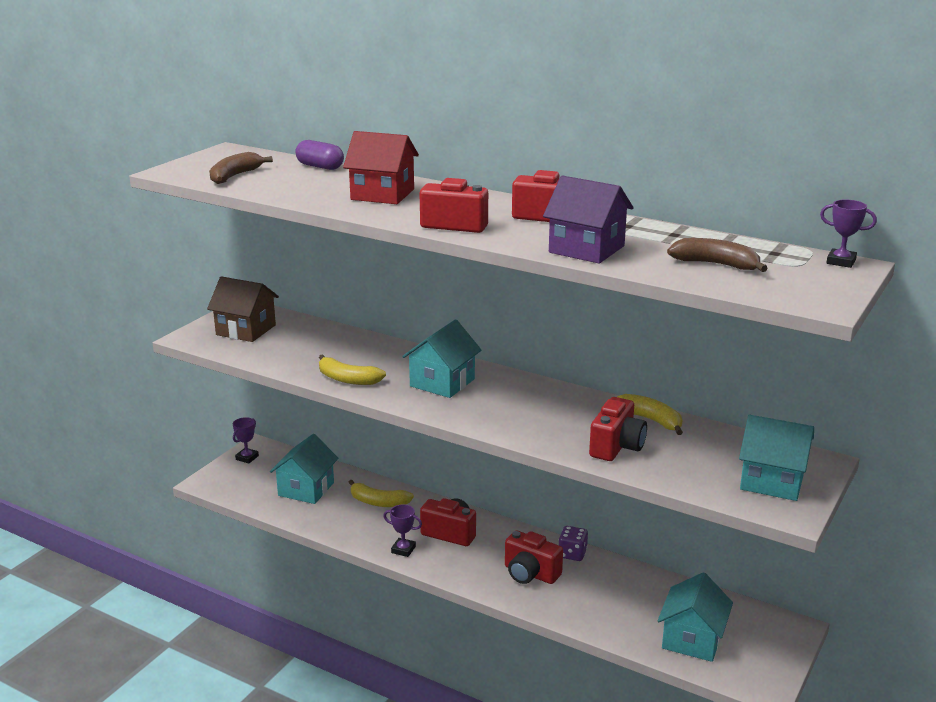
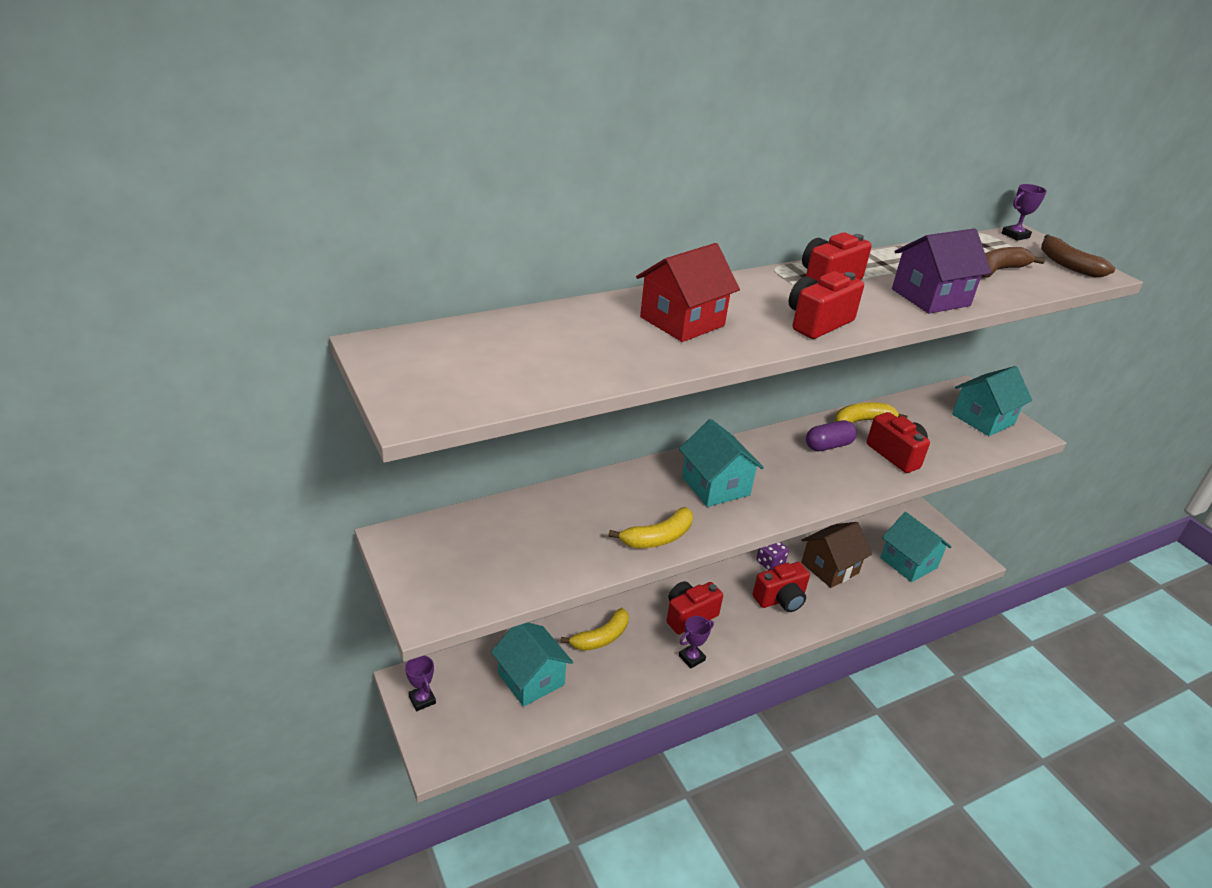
camera: 60 degrees left, 10 degrees up
brown house [207,276,279,342] -> brown house moved to [801,522,872,588]
brown banana [209,152,273,184] -> brown banana moved to [1041,235,1115,277]
purple capsule [295,140,344,170] -> purple capsule moved to [806,420,857,451]

